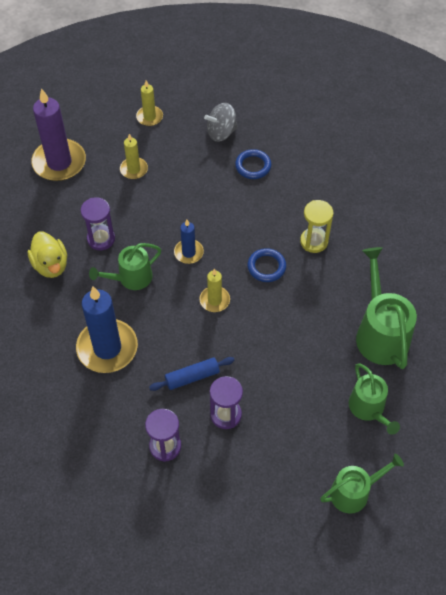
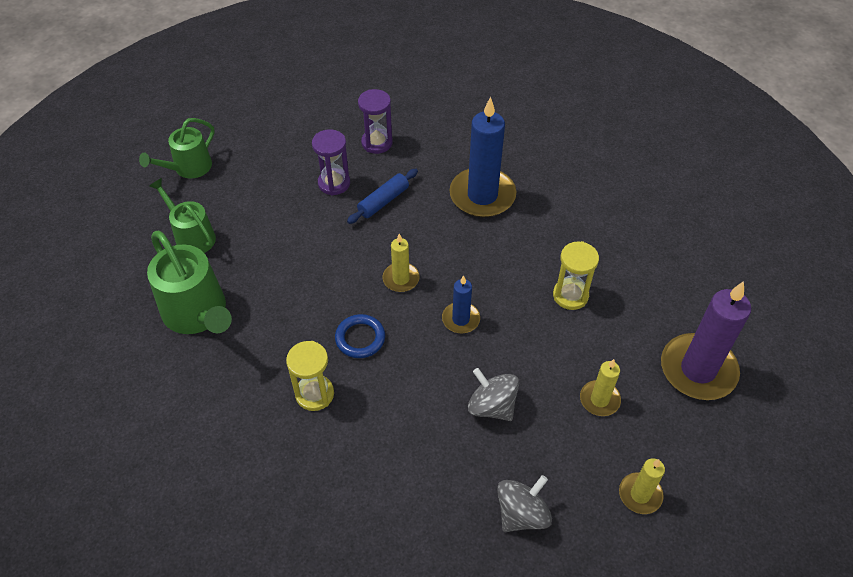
camera: 155 degrees right, 5 degrees down
yellow duck [28,232,67,278] -> none
purple hourglass [80,197,115,250] -> yellow hourglass [553,241,599,310]
green watering can [89,243,161,290] -> none
blue ring [235,149,271,179] -> none
none -> grey spinning top [468,368,519,421]

